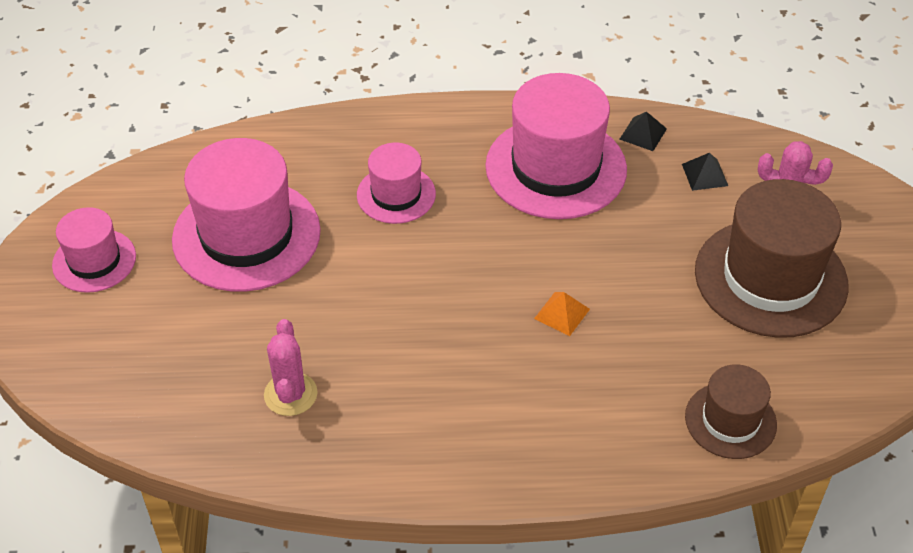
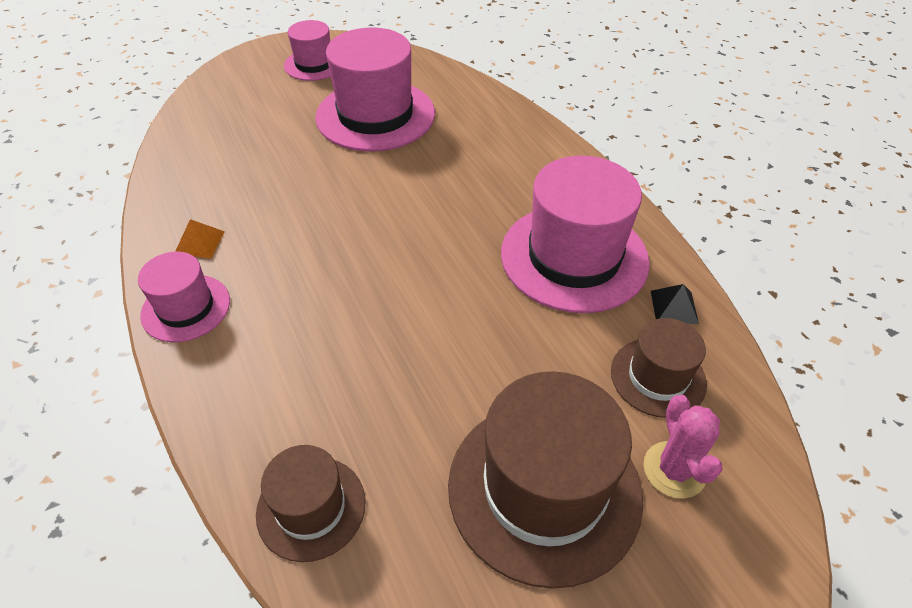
camera: 65 degrees right, 0 degrees up
pink cactus [264,319,318,416] -> none
pink hat [357,143,436,224] -> pink hat moved to [138,251,230,342]
orange pyramid [534,292,590,336] -> orange pyramid moved to [175,219,225,258]
black pyramid [682,153,728,191] -> brown hat [611,318,707,418]

